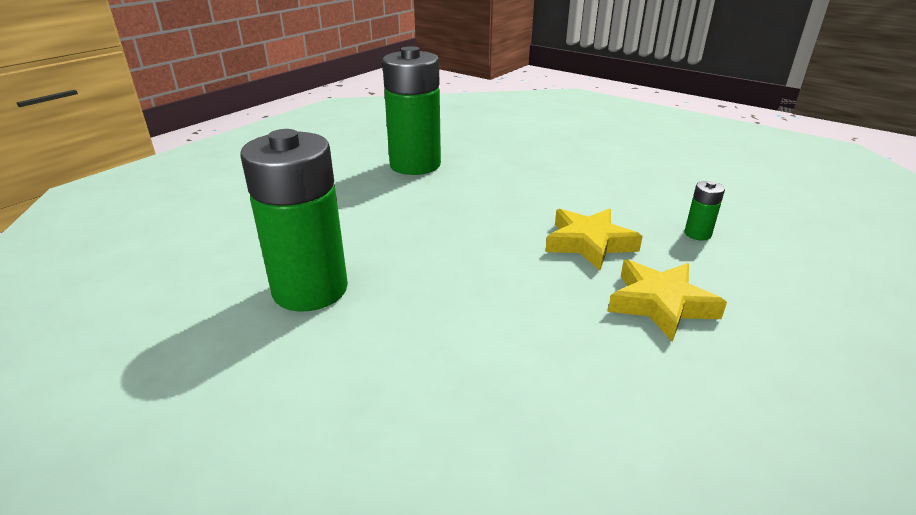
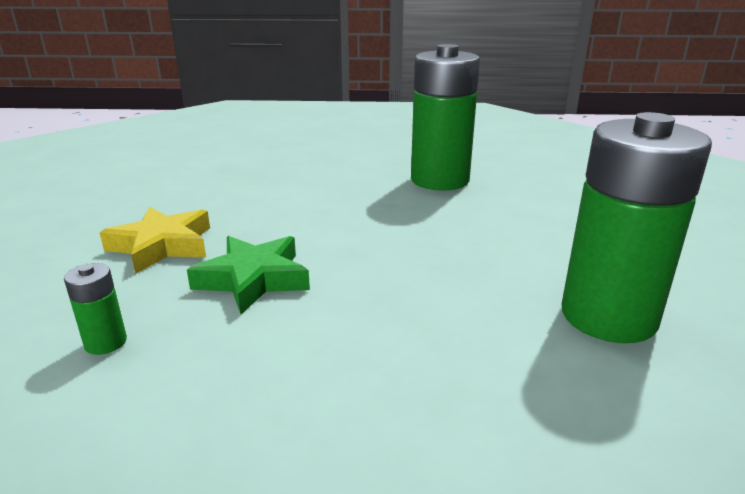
camera: 145 degrees right, 5 degrees down
yellow star [545,208,643,271] -> green star [187,236,310,314]

